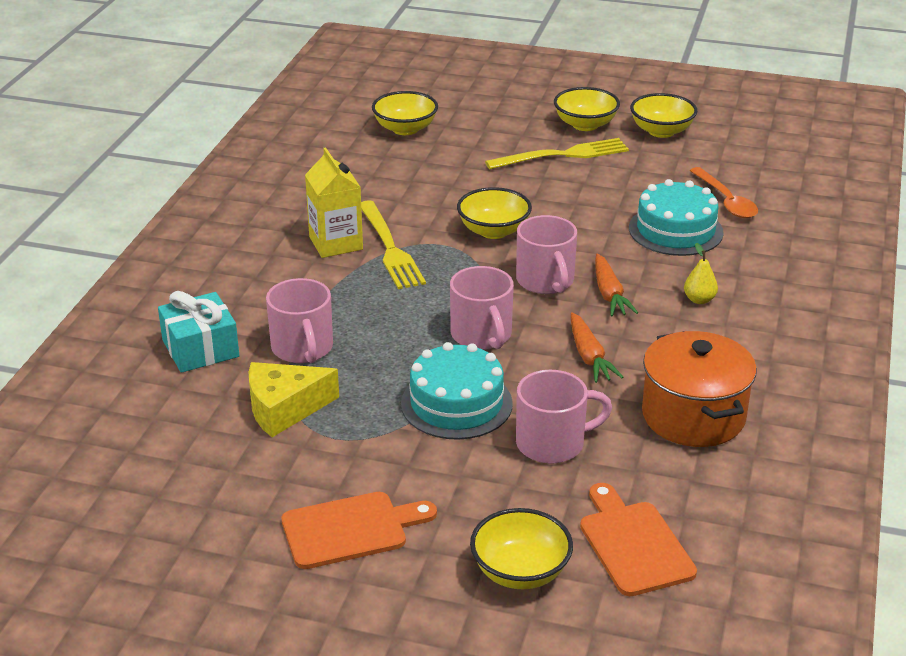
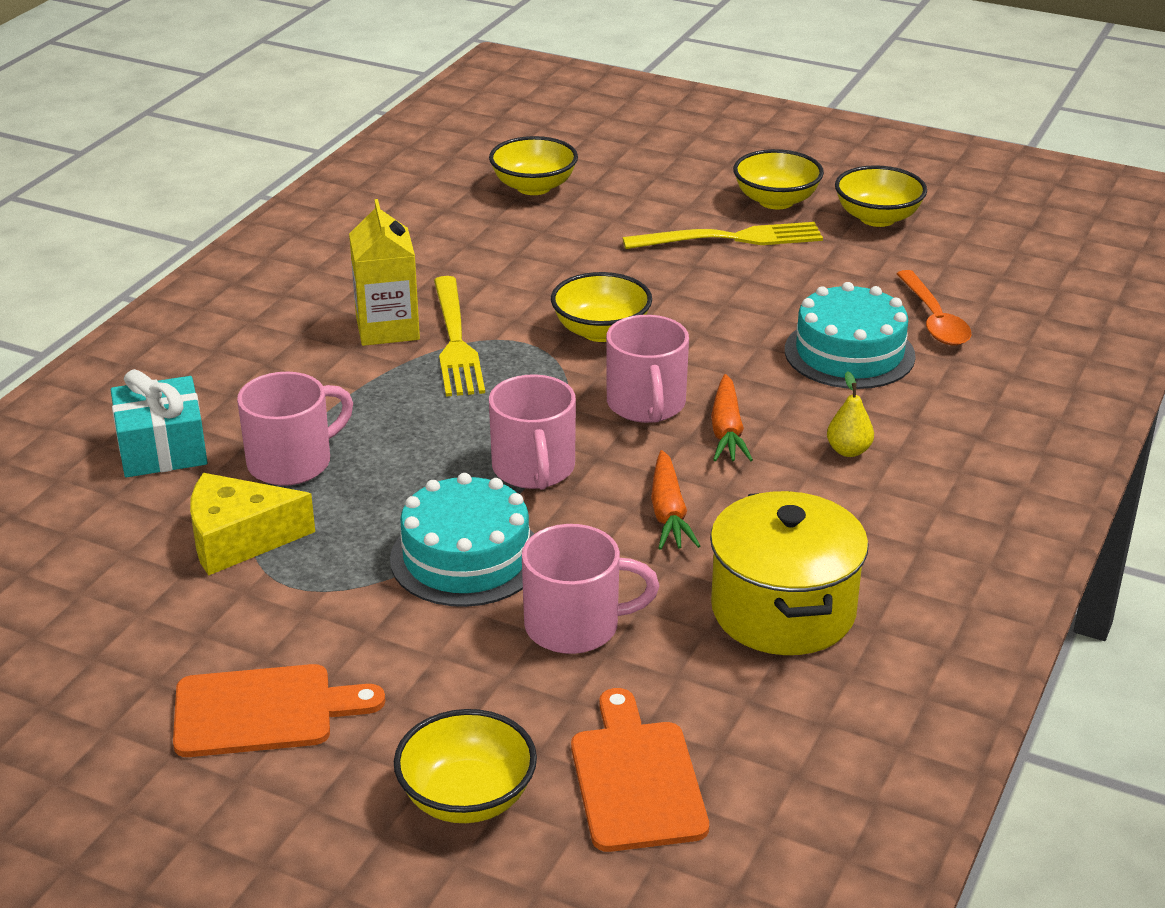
camera: 10 degrees right, 0 degrees up
pink mug [266,278,333,363] -> pink mug turned 120 degrees counterclockwise [237,372,353,486]
orange pot [642,331,757,447] -> yellow pot [710,491,869,655]

